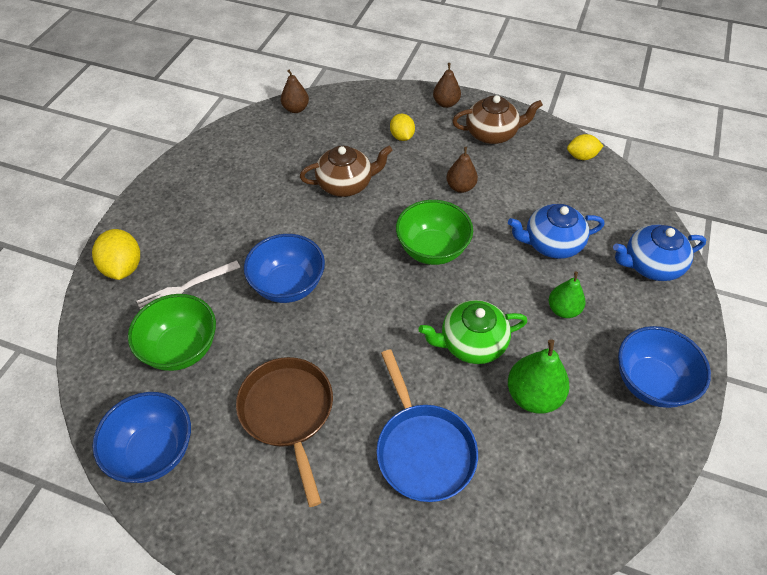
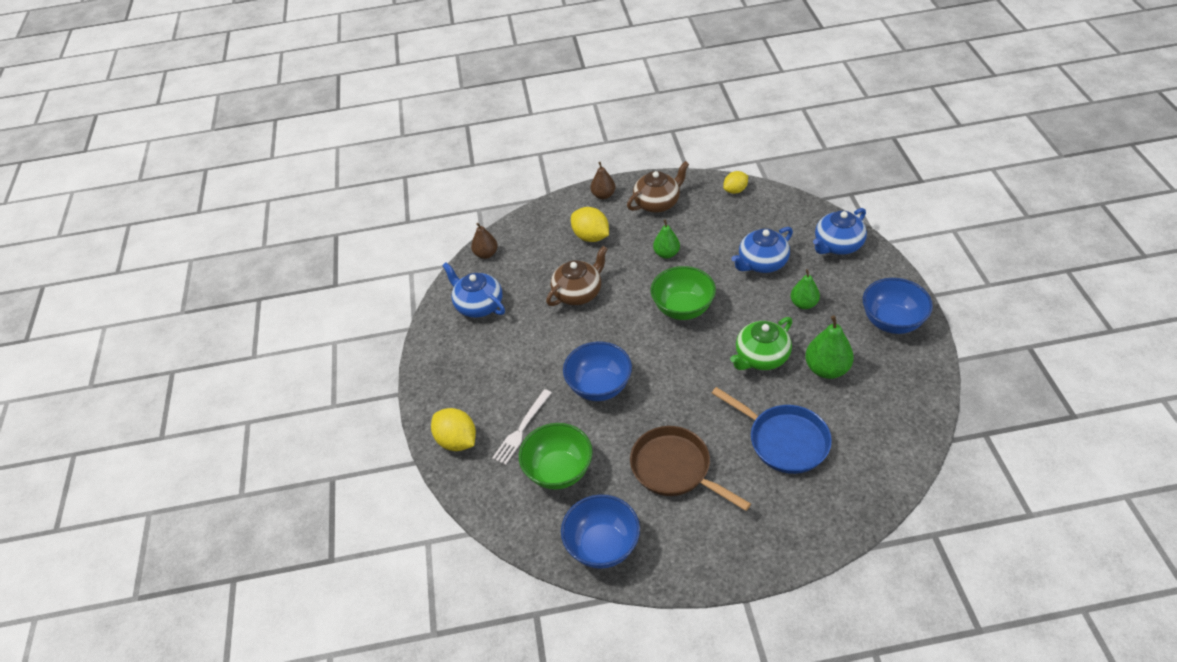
camera: 25 degrees left, 5 degrees down
yellow lemon [390,114,415,141] -> yellow lemon [571,207,609,242], size x1.52
brown pear [446,147,478,193] -> green pear [653,219,680,259]
none -> blue teapot [442,262,505,318]

